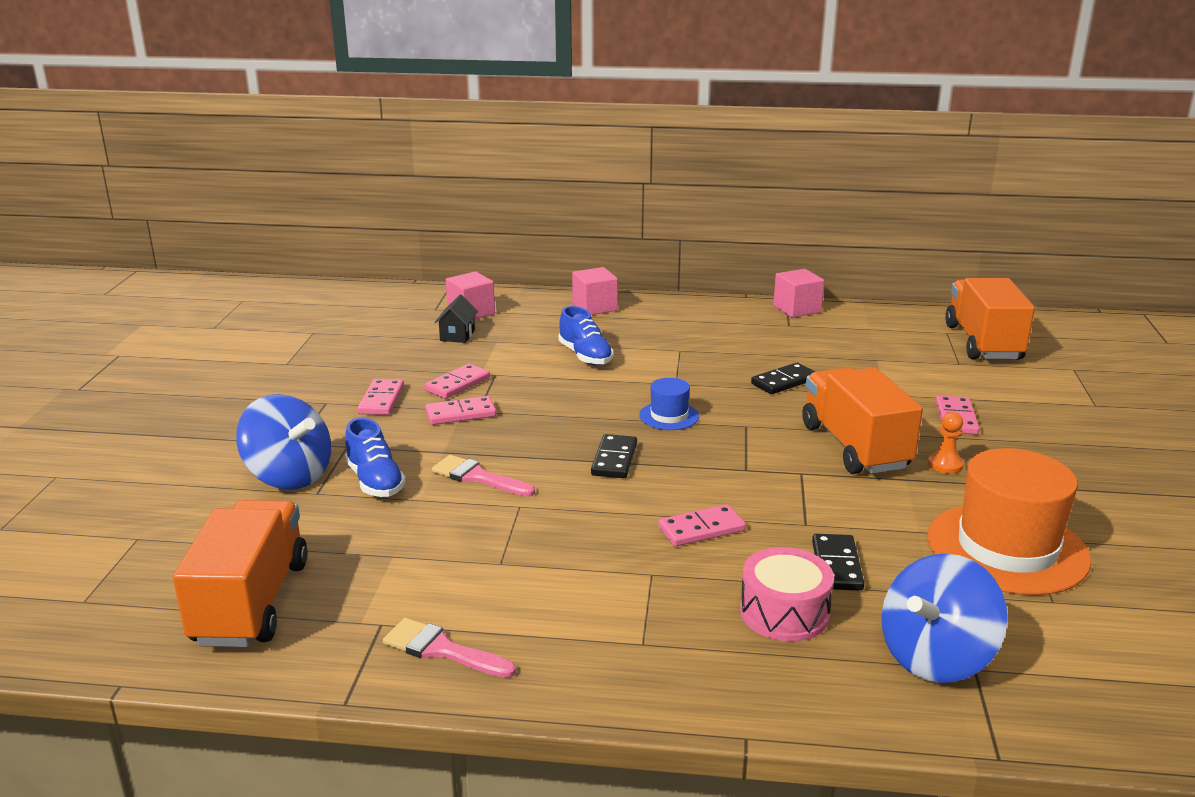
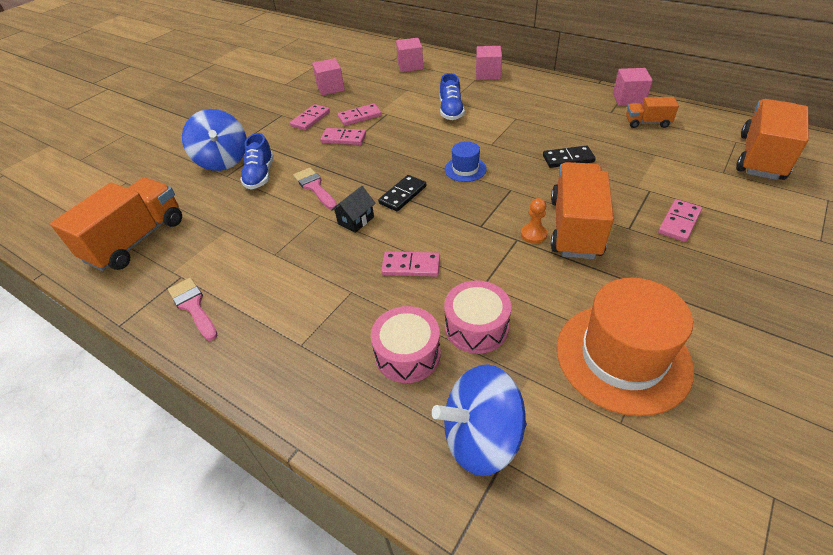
camera: 30 degrees right, 20 degrees up
black house [434,295,478,343] -> black house moved to [331,186,376,233]
black domino [812,534,864,591] -> pink drum [444,280,511,354]
orange pawn [928,412,964,474] -> orange pawn moved to [521,198,547,244]
none -> pink cube [312,58,345,96]
none -> orange truck [626,97,679,128]

